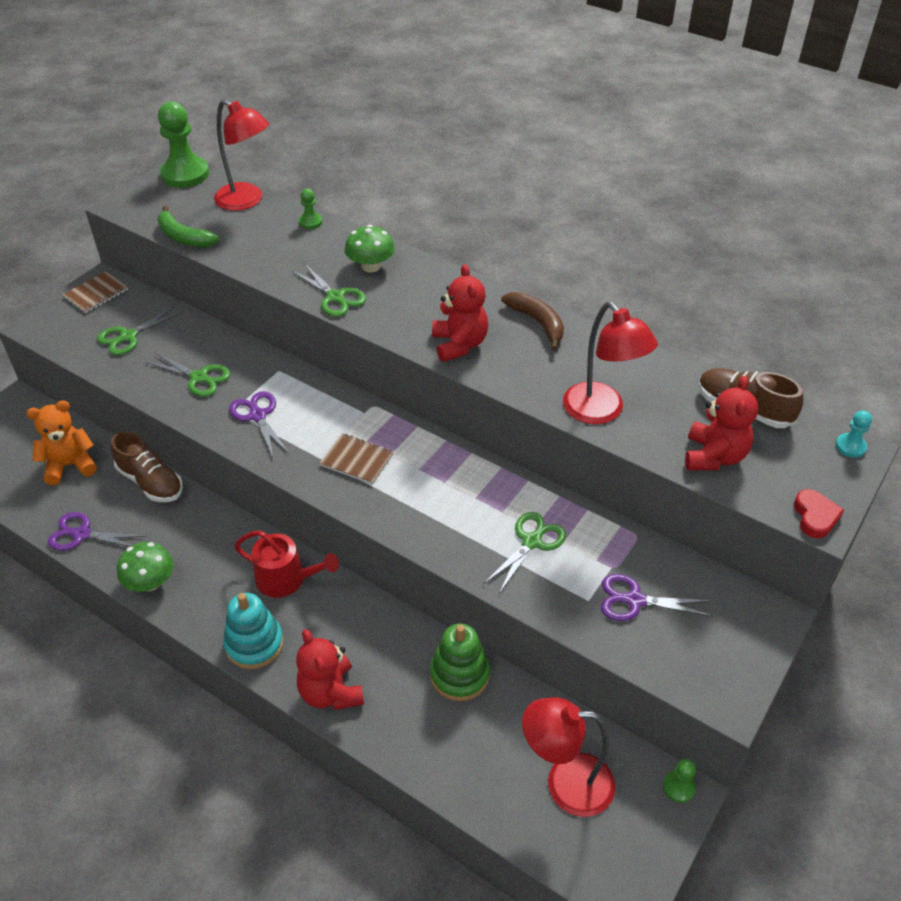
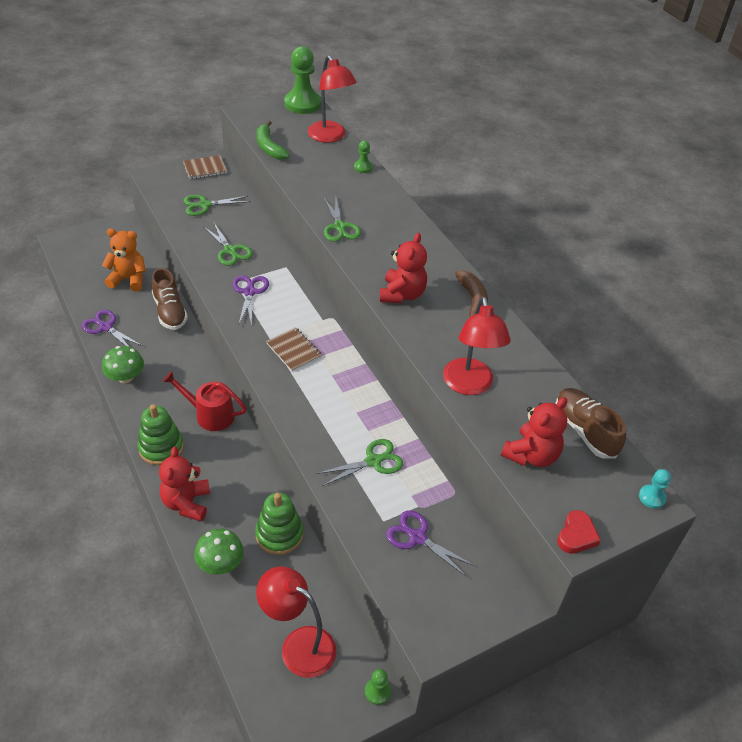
camera: 25 degrees right, 0 degrees up
turquoise stacking toy [223,593,284,669] -> green stacking toy [137,404,184,465]
red watering can [234,530,339,598] -> red watering can turned 150 degrees clockwise [162,371,247,431]
green mushroom [345,225,395,273] -> green mushroom moved to [194,529,244,575]

